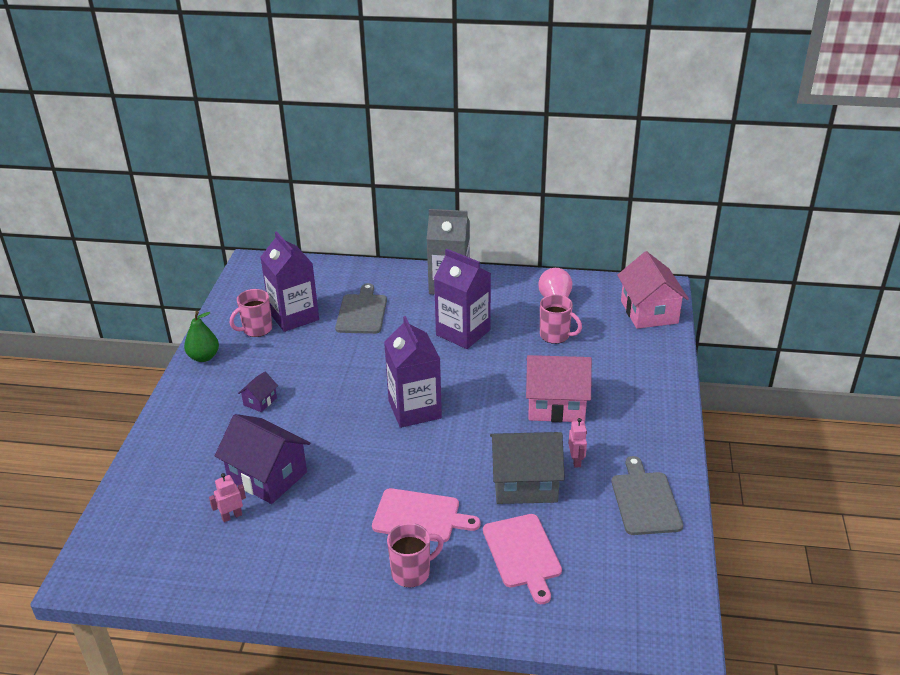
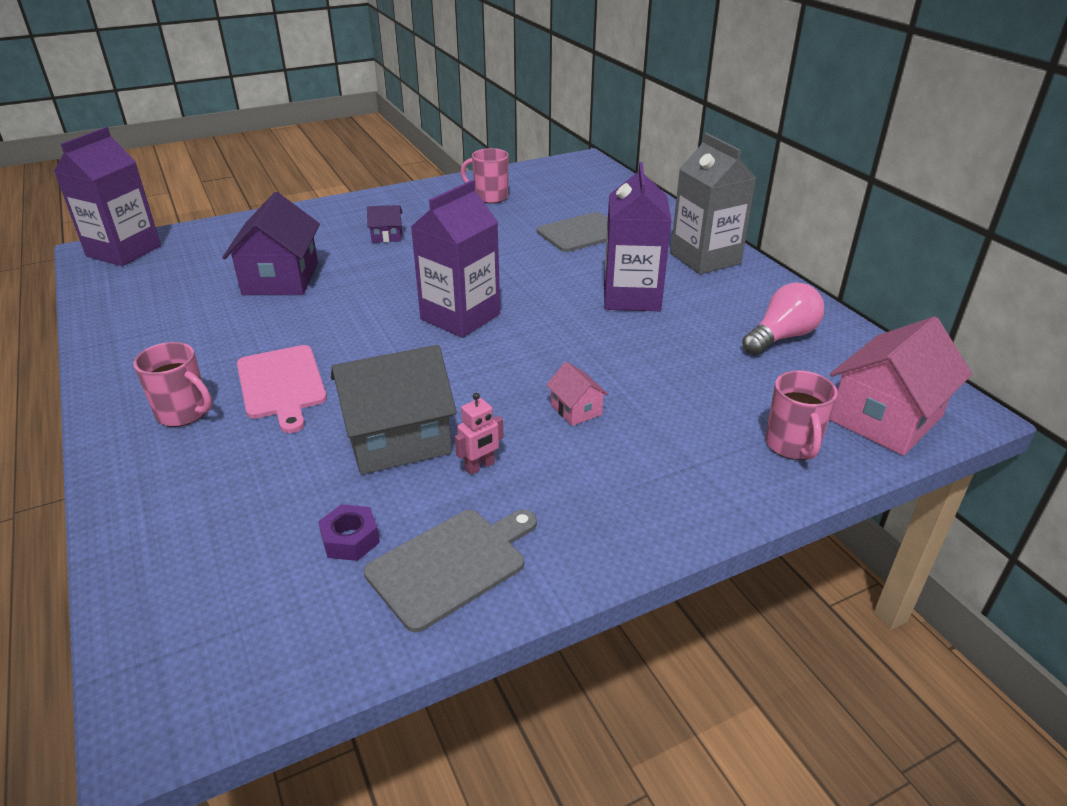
camera: 55 degrees right, 0 degrees up
green pear [184,311,219,362] -> none
pink robot [209,473,246,522] -> none
purple carton [260,231,319,332] -> purple carton moved to [54,127,161,266]
pink cutting board [483,514,562,604] -> none
grey house [490,432,565,504] -> grey house turned 75 degrees counterclockwise [331,345,457,475]
pink house [526,355,592,422] -> pink house [546,362,609,426], size x0.47
pink mug [540,295,582,344] -> pink mug moved to [765,370,838,460]
none -> purple nut [318,504,380,561]

